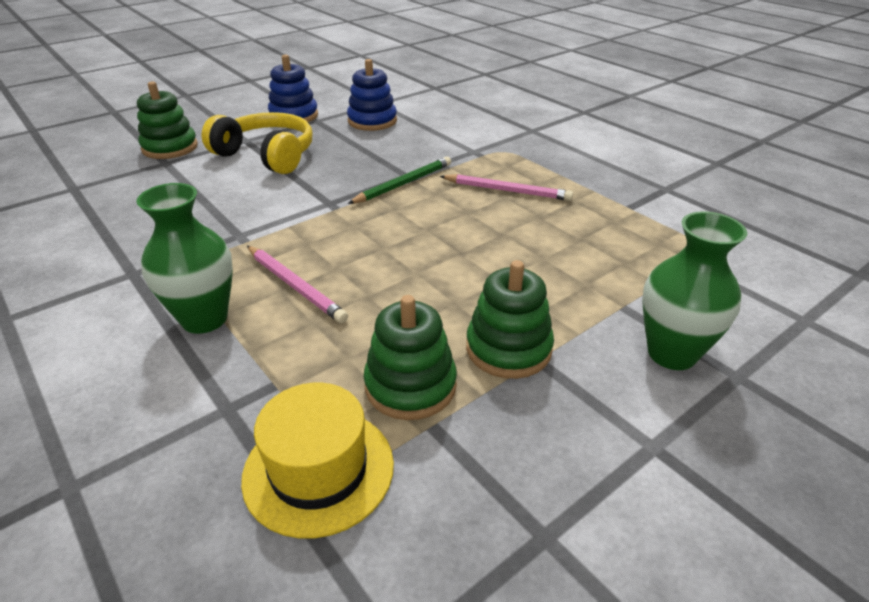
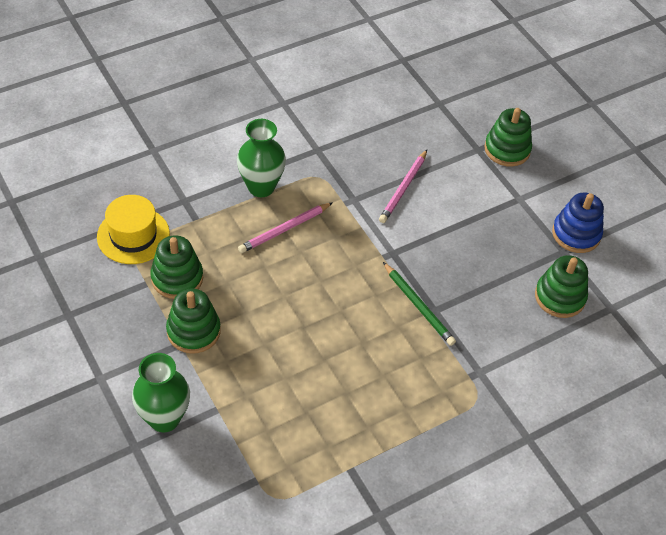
camera: 95 degrees right, 15 degrees up
yellow headphones [201,112,312,174] -> none
blue stacking toy [347,59,397,131] -> green stacking toy [535,255,588,318]
pink pencil [440,174,573,201] -> pink pencil moved to [379,150,427,223]

